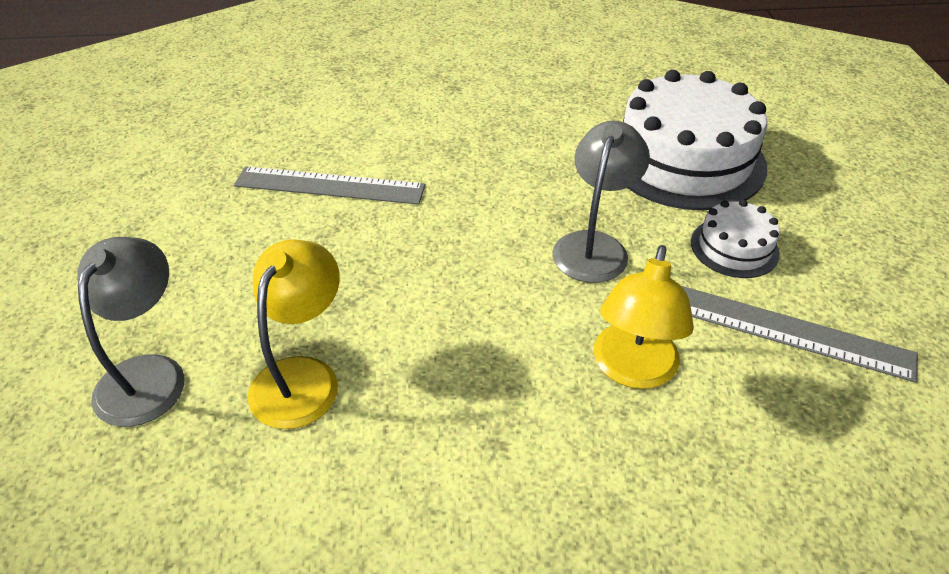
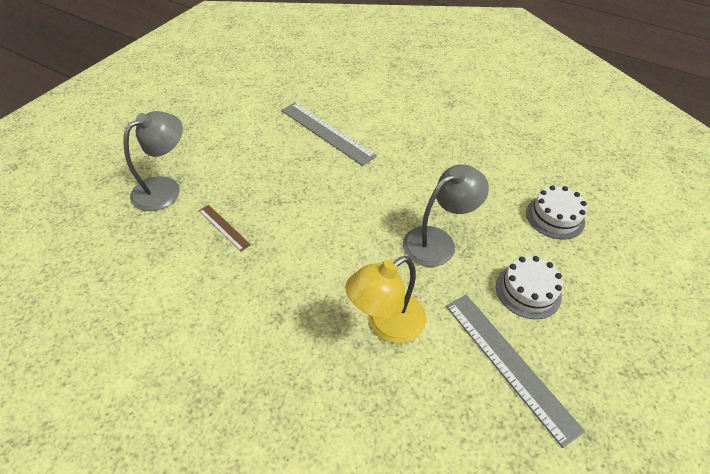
camera: 35 degrees right, 5 degrees up
yellow lamp [248,239,340,429] -> brown ruler [199,205,251,251]
white cake [623,70,767,210] -> white cake [526,185,587,240], size x0.48

